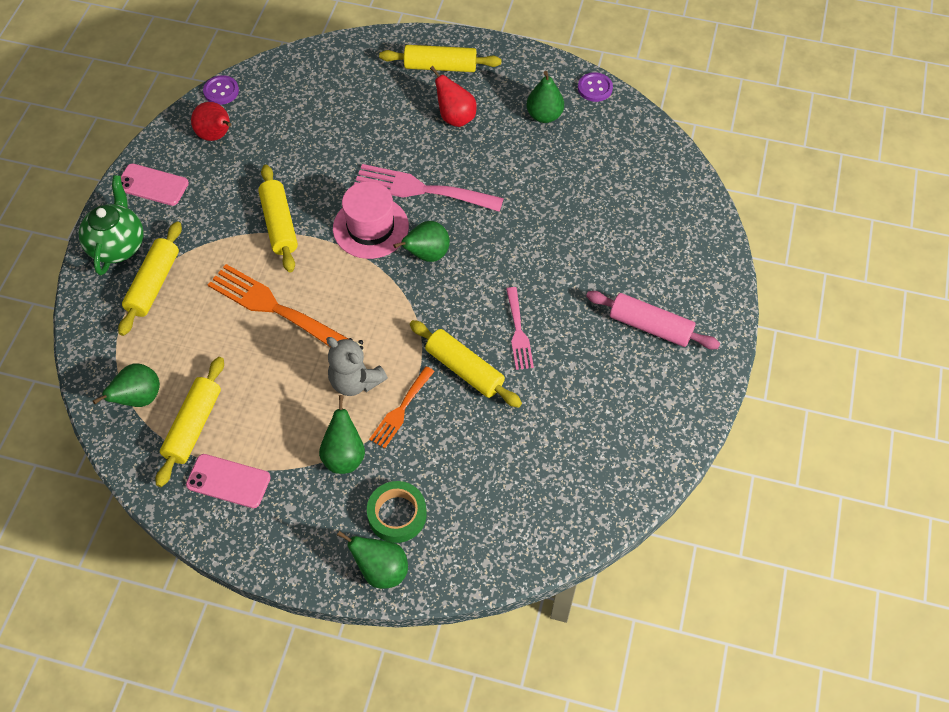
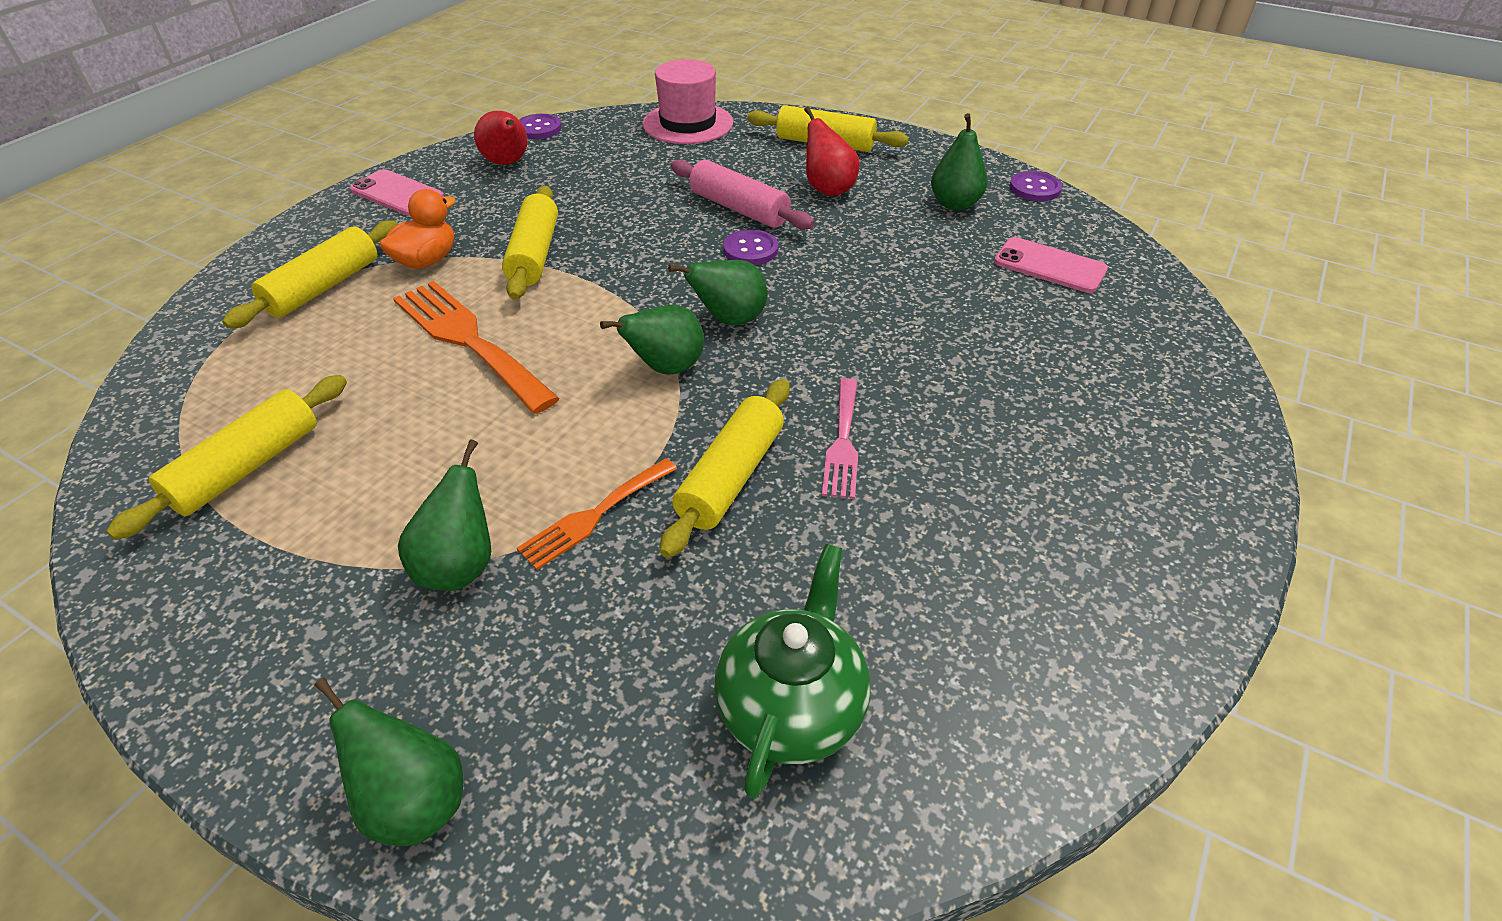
camera: 15 degrees right, 15 degrees down
green teapot [79,175,144,275] -> green teapot moved to [714,544,871,799]
green pear [93,363,160,407] -> green pear moved to [600,305,704,375]
pink phone [186,454,271,508] -> pink phone moved to [994,237,1108,293]
grey teddy bear [326,337,388,396] -> none
pink hat [333,181,409,259] -> pink hat moved to [643,59,733,144]
pink fork [354,164,504,212] -> purple button [723,229,778,265]
green tape [367,481,427,543] -> none
yellow rolling pin [410,320,522,408] -> yellow rolling pin turned 60 degrees clockwise [660,379,790,558]
pink rolling pin [586,291,720,349] -> pink rolling pin moved to [671,159,814,230]
none -> orange duck [379,189,456,269]

